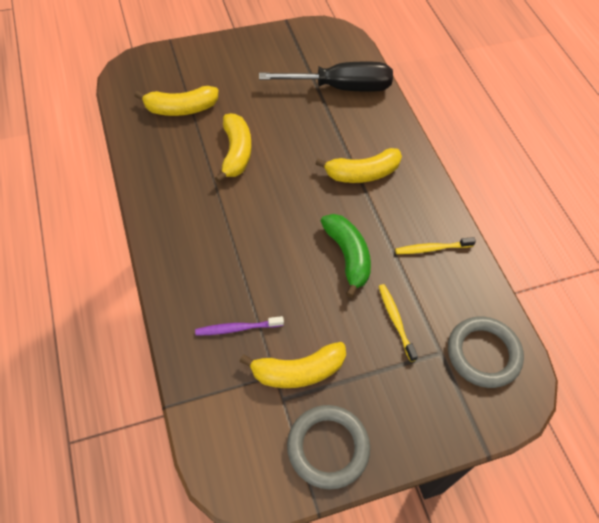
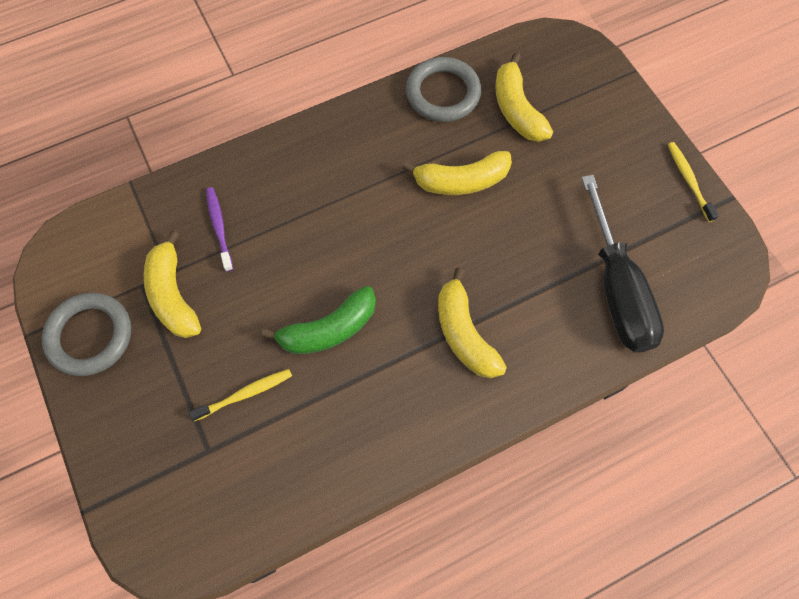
camera: 85 degrees right, 10 degrees up
yellow toothbrush [395,237,476,254] -> yellow toothbrush moved to [668,142,719,222]
grey ring [448,316,524,388] -> grey ring moved to [406,57,481,122]

